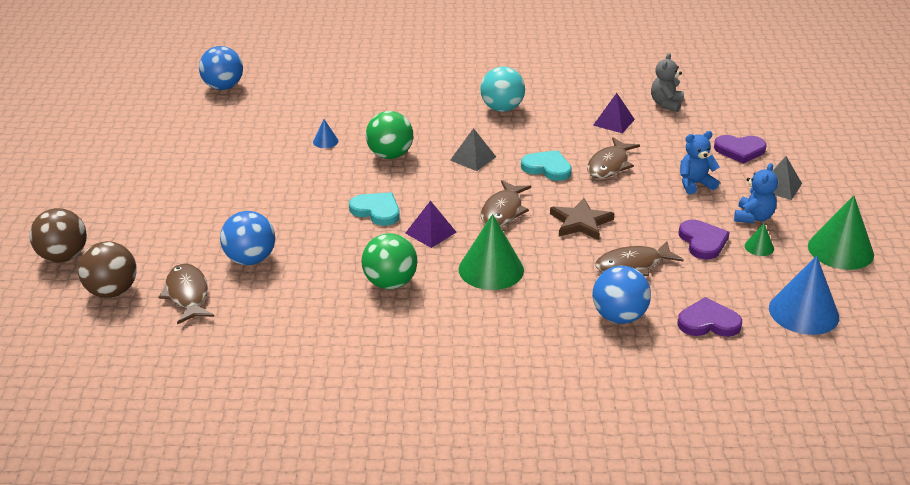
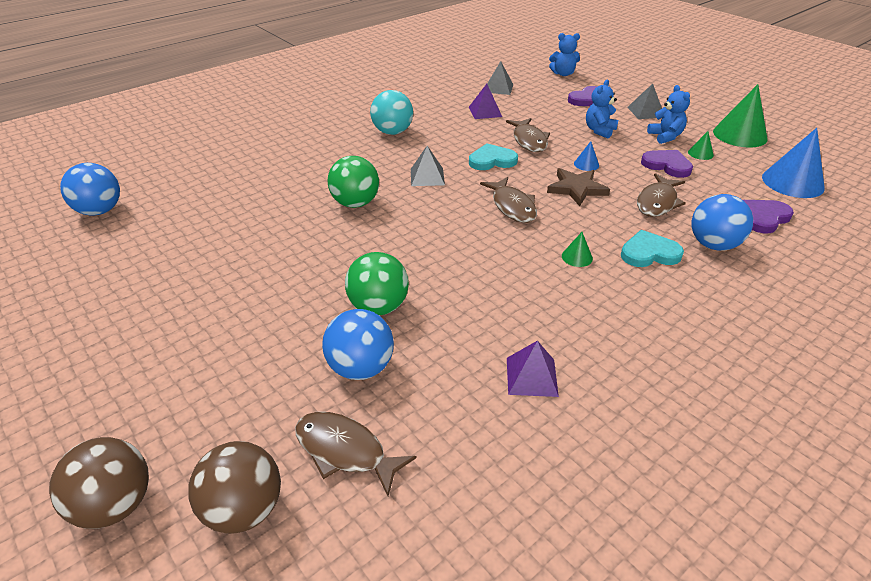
camera: 40 degrees left, 5 degrees up
blue cone [313,119,339,148] -> blue cone moved to [574,141,599,171]
turquoise heart [349,192,400,226] -> turquoise heart moved to [621,230,684,267]
green ball [361,233,418,289] -> green ball moved to [345,252,409,315]
purple pyramid [405,201,456,248] -> purple pyramid moved to [507,341,559,397]
green cone [458,214,524,290] -> green cone [562,232,593,267], size x0.46
grey teddy bear [651,53,684,112] -> grey pyramid [487,61,513,95]
none -> blue teddy bear [549,33,580,76]

